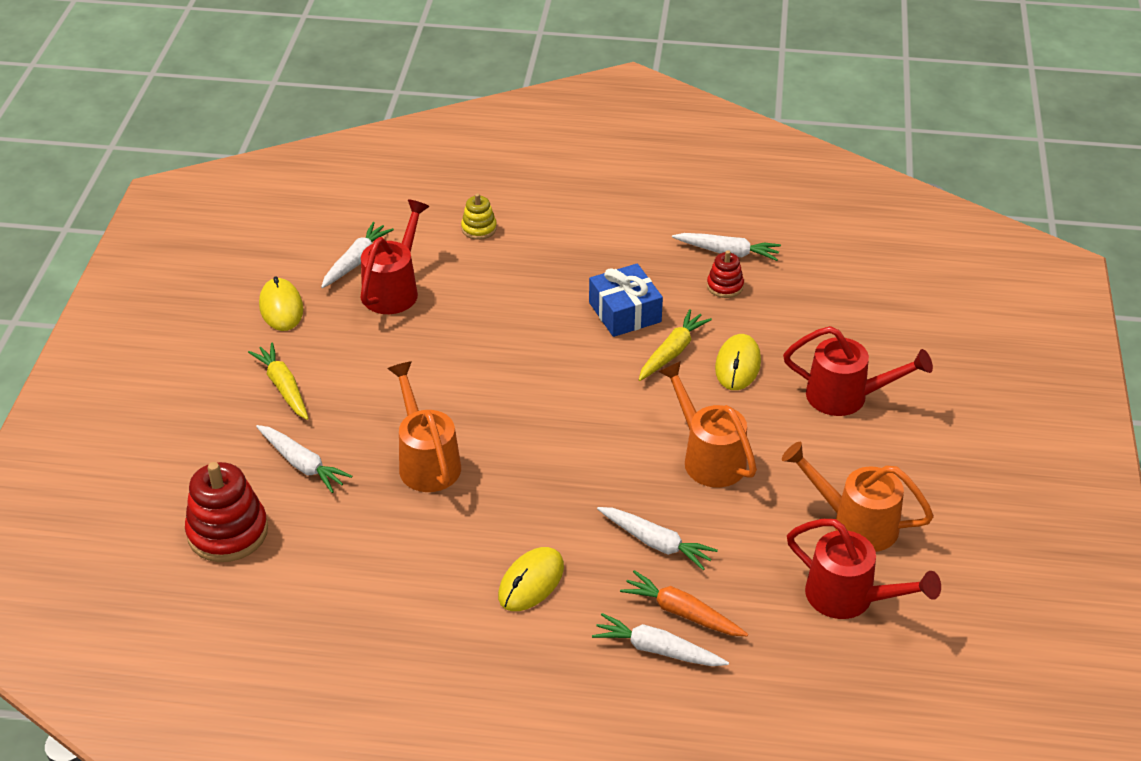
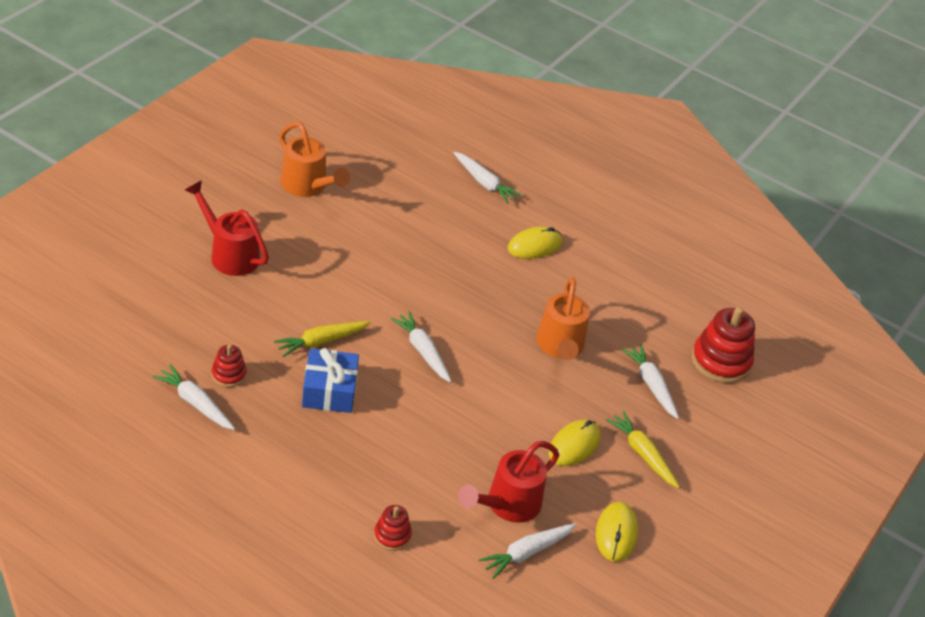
camera: 160 degrees left, 0 degrees up
yellow carrot [248,342,309,420] -> yellow carrot turned 150 degrees clockwise [606,411,680,488]
yellow stacking toy [461,193,497,240] -> red stacking toy [374,505,412,551]
white carrot [597,507,718,571] -> white carrot moved to [390,311,451,382]
orange carrot [620,570,748,636] -> none
orange watering can [658,361,757,488] -> none
yellow mouse [715,334,761,390] -> yellow mouse moved to [549,419,600,466]
red watering can [787,519,941,619] -> none

